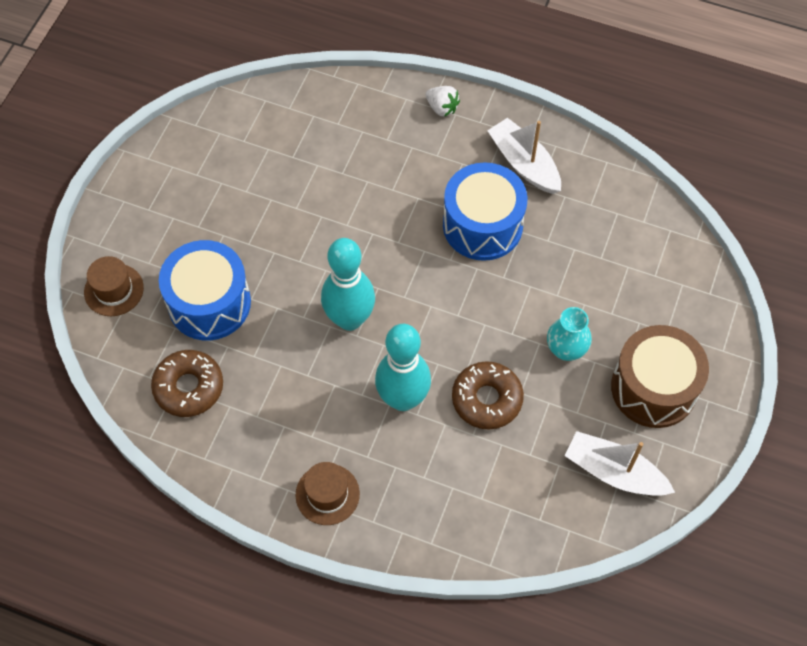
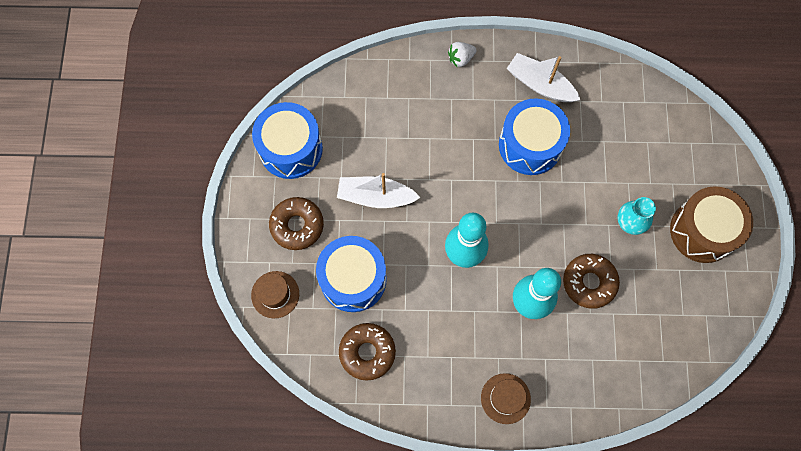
camera: 20 degrees left, 10 degrees up
white strawberry [425,86,460,117] -> white strawberry turned 135 degrees clockwise [448,42,476,67]
white boat [565,431,675,496] -> white boat moved to [337,173,420,208]
none -> blue drum [252,102,323,179]
none -> brown donut [269,197,324,250]

